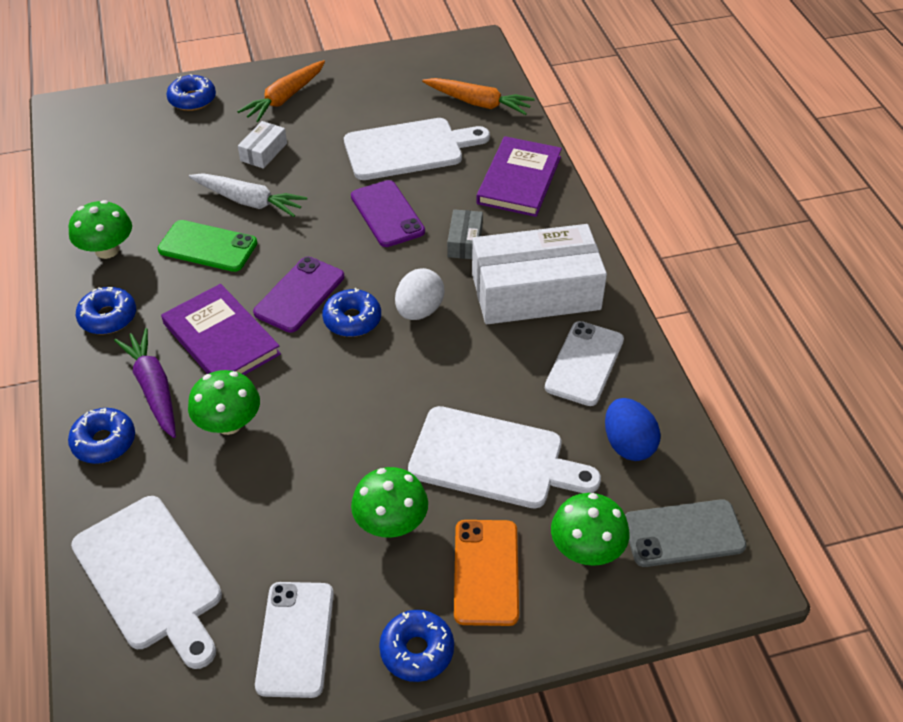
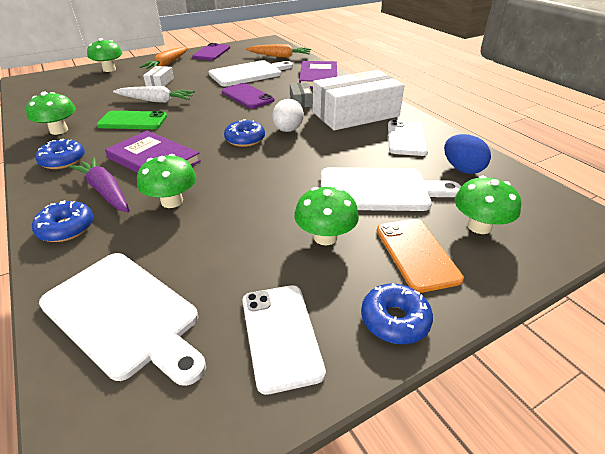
camera: 15 degrees left, 10 degrees down
blue donut [166,74,216,111] -> green mushroom [87,38,123,72]
purple phone [253,256,344,333] -> purple phone moved to [192,43,230,60]
grey phone [625,499,747,567] -> none

